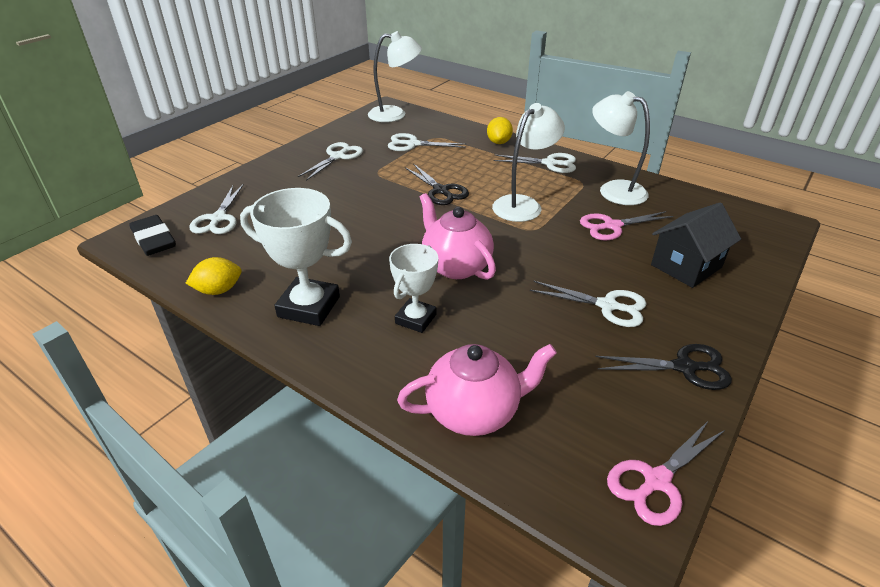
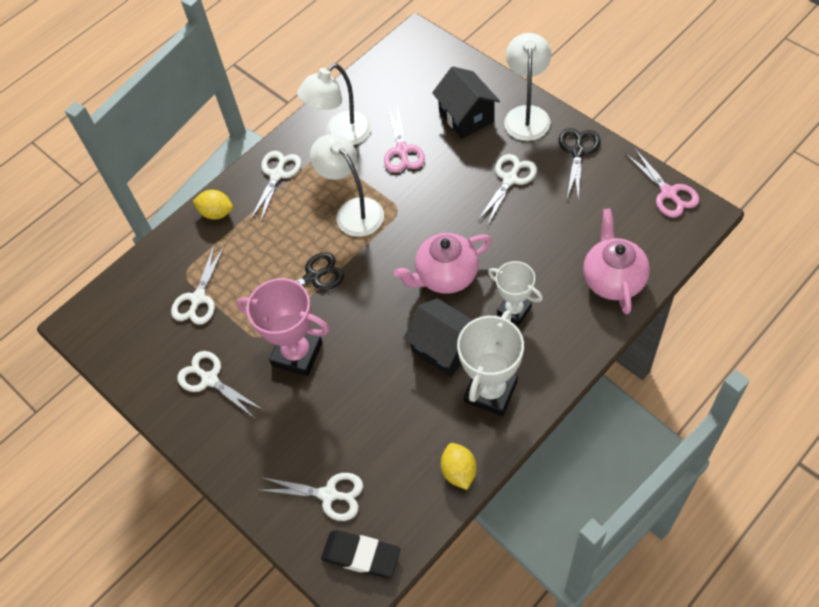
camera: 75 degrees left, 20 degrees up
black eraser [129,215,176,256] -> black eraser turned 45 degrees clockwise [321,530,400,578]
white lamp [368,31,422,122] -> white lamp moved to [504,33,551,141]
none -> pink trophy [236,278,330,376]
none -> black house [403,298,472,377]

